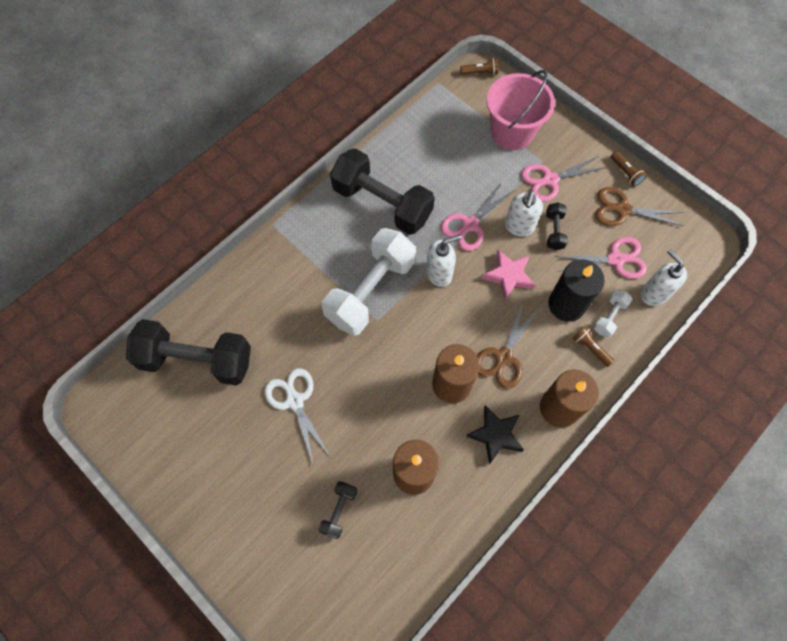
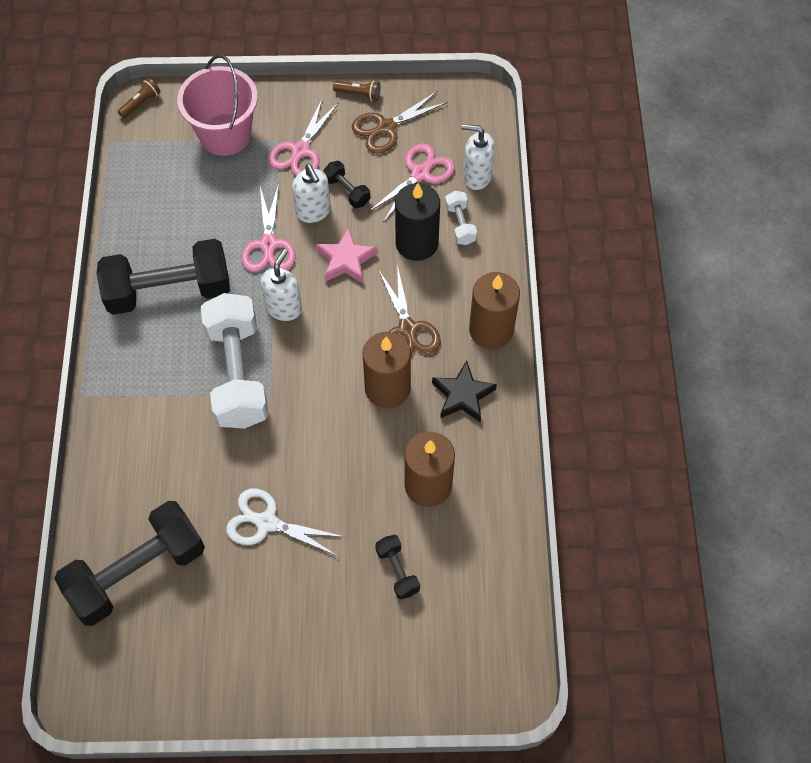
camera: 45 degrees left, 5 degrees down
brown flashlight [573,326,614,367] -> none

